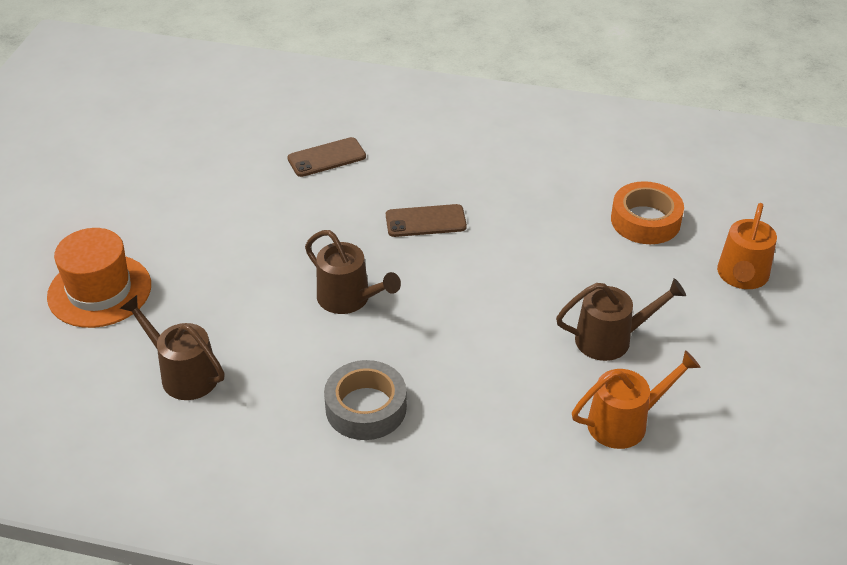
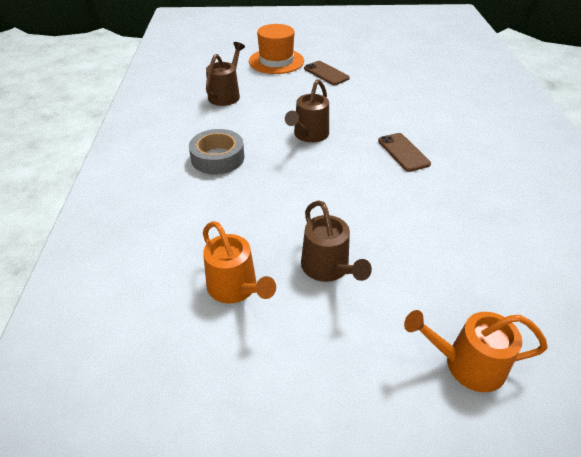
camera: 75 degrees right, 0 degrees up
brown phone [287,137,366,177] -> brown phone moved to [304,61,350,85]
orange tape [611,181,684,244] -> none

